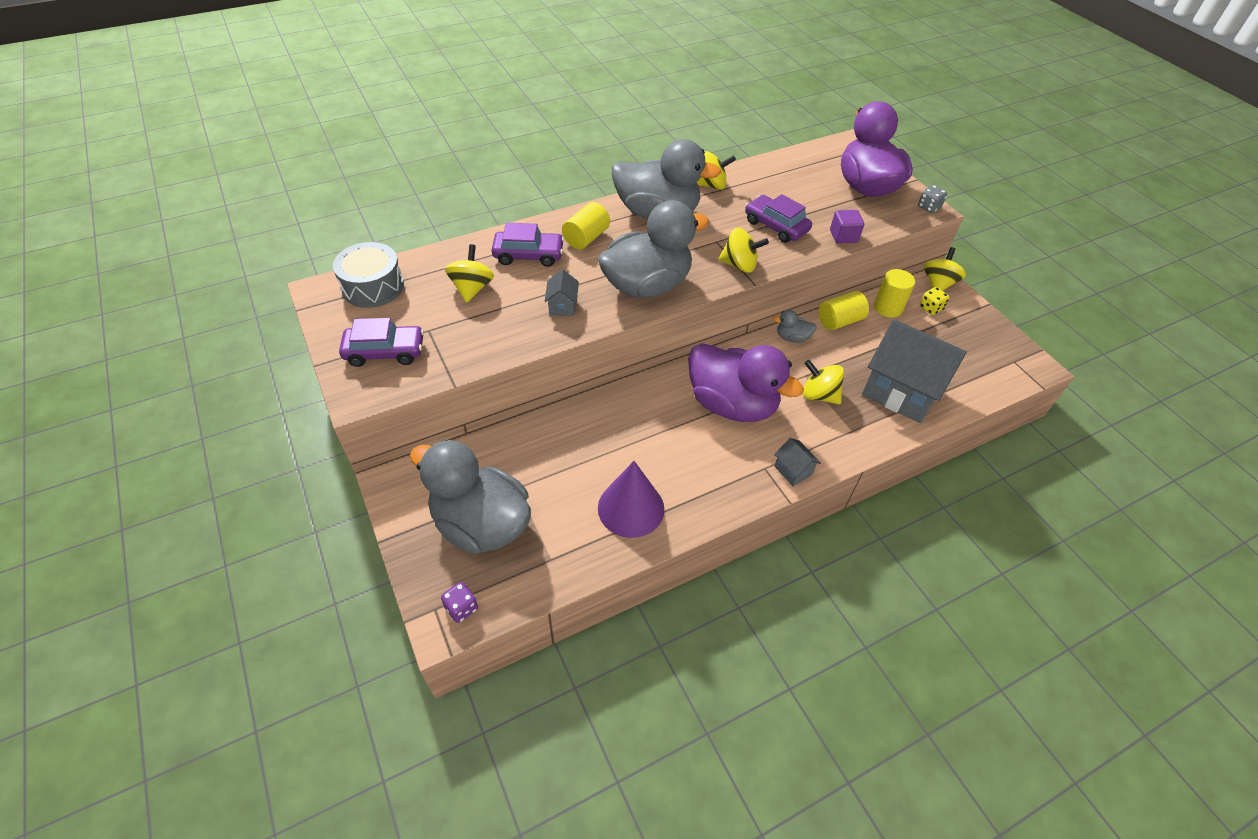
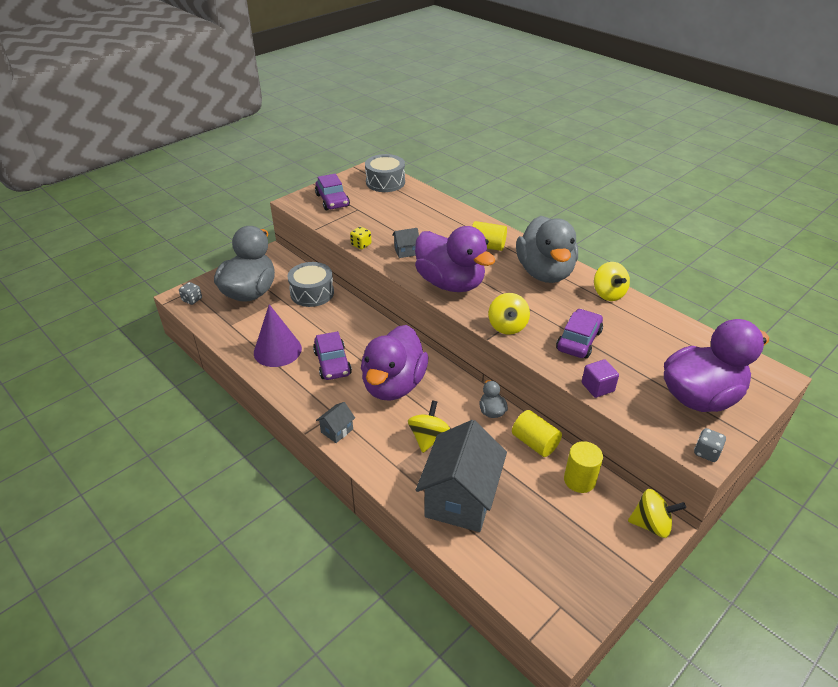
camera: 75 degrees right, 10 degrees down
purple dice [441,582,478,623] -> grey dice [179,282,202,305]
yellow spinning top [445,244,494,303] -> none
purple car [492,223,564,267] -> purple car moved to [313,331,352,380]
grey duck [598,200,709,298] -> purple duck [415,226,496,292]
yellow dice [920,287,949,315] -> yellow dice moved to [350,227,371,249]
none -> grey drum [287,262,334,307]

